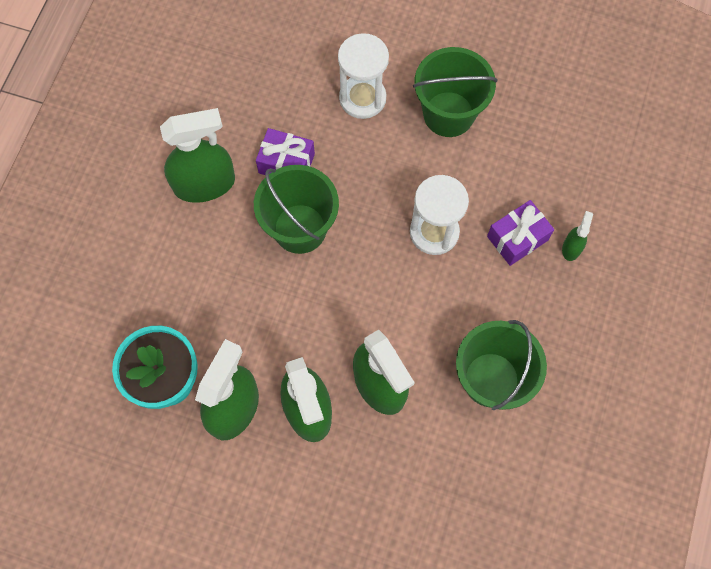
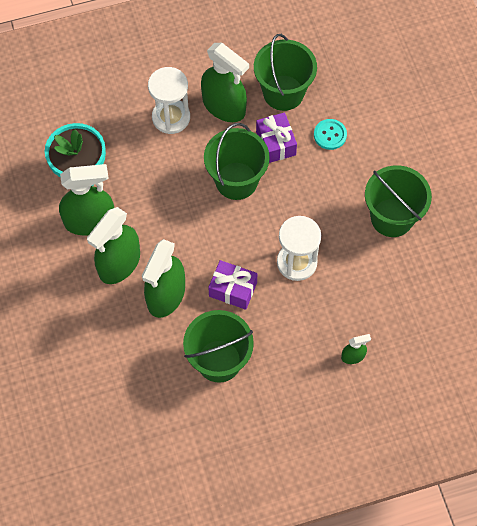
camera: 55 degrees right, 5 degrees down
white hourglass [338,33,389,119] -> white hourglass moved to [148,67,190,134]
purple gift [487,200,554,266] -> purple gift moved to [208,260,257,310]
none -> green bucket [254,34,317,111]
none -> turquoise button [314,119,347,150]

